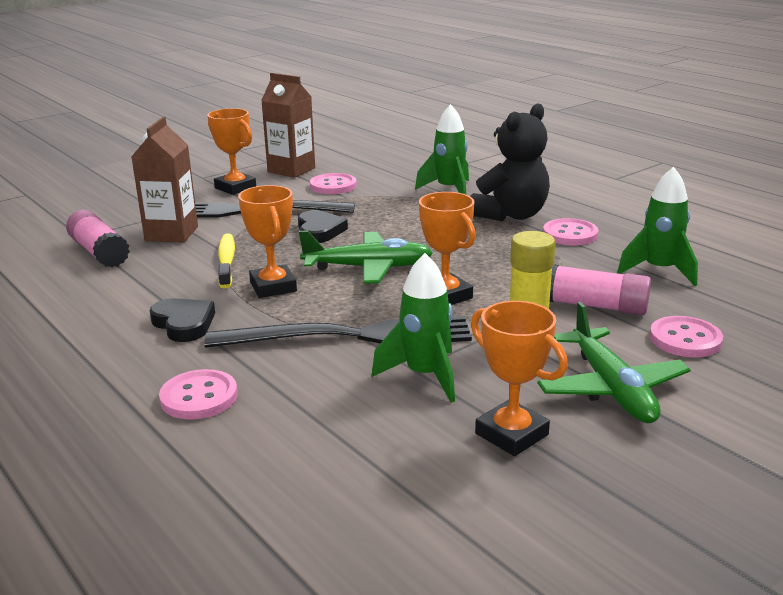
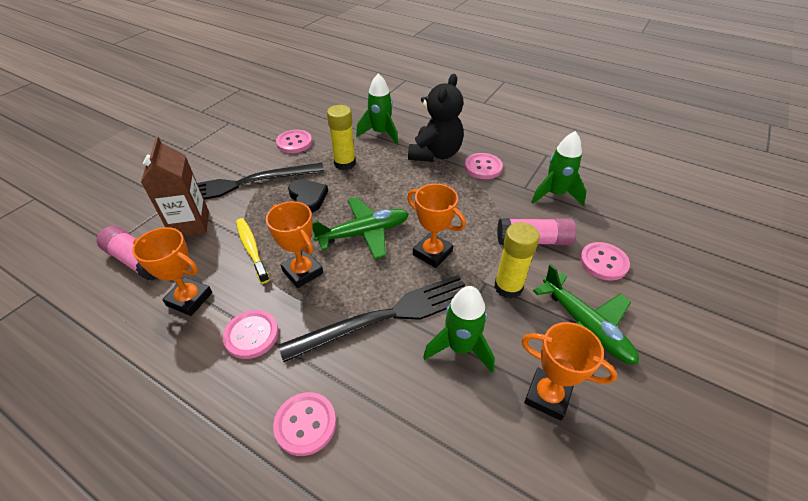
camera: 20 degrees left, 20 degrees up
black heart [150,298,215,342] -> pink button [223,310,279,359]
orange trophy [207,108,256,195] -> orange trophy moved to [132,227,212,316]
brown carton [261,73,315,178] -> none
none -> yellow glue stick [327,105,356,170]

